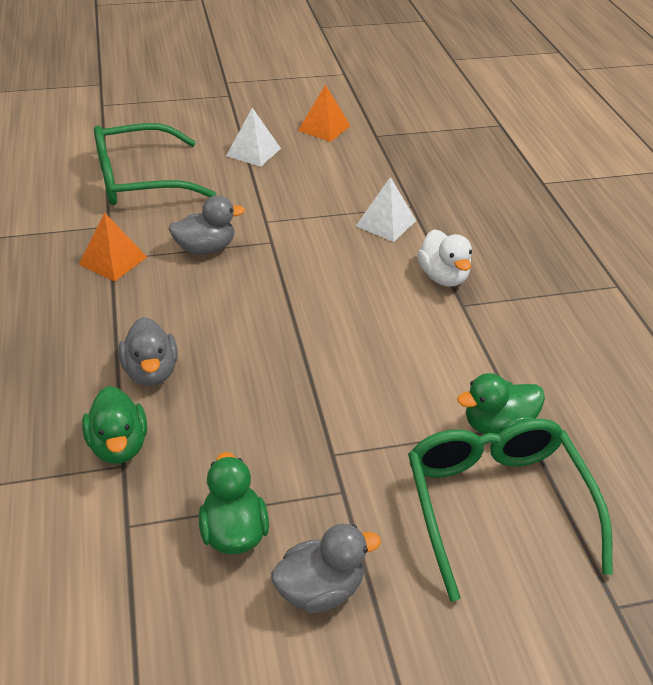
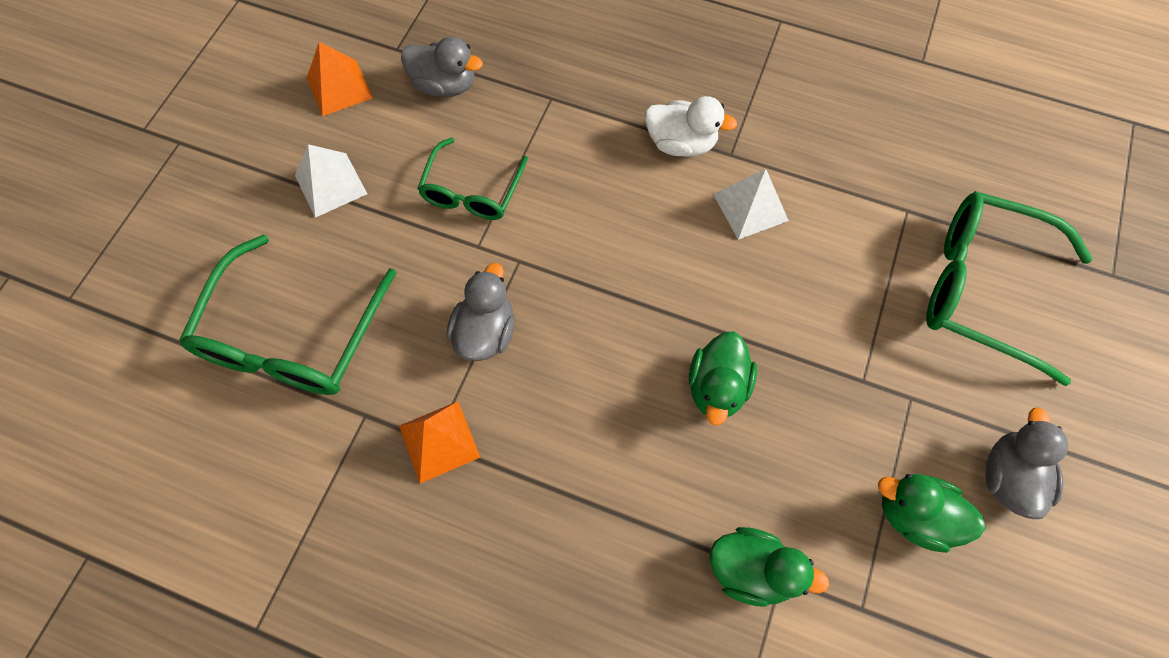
camera: 55 degrees left, 25 degrees up
grey duck [119,317,178,386] -> grey duck moved to [401,37,483,97]
white pyramid [356,177,416,242] -> white pyramid moved to [713,169,789,240]
green duck [457,373,545,434] -> green duck moved to [689,331,757,426]
none -> green glasses [417,137,528,220]

